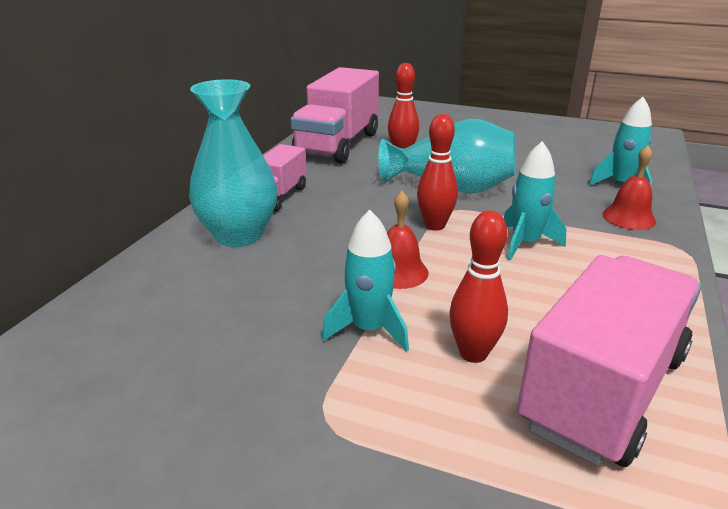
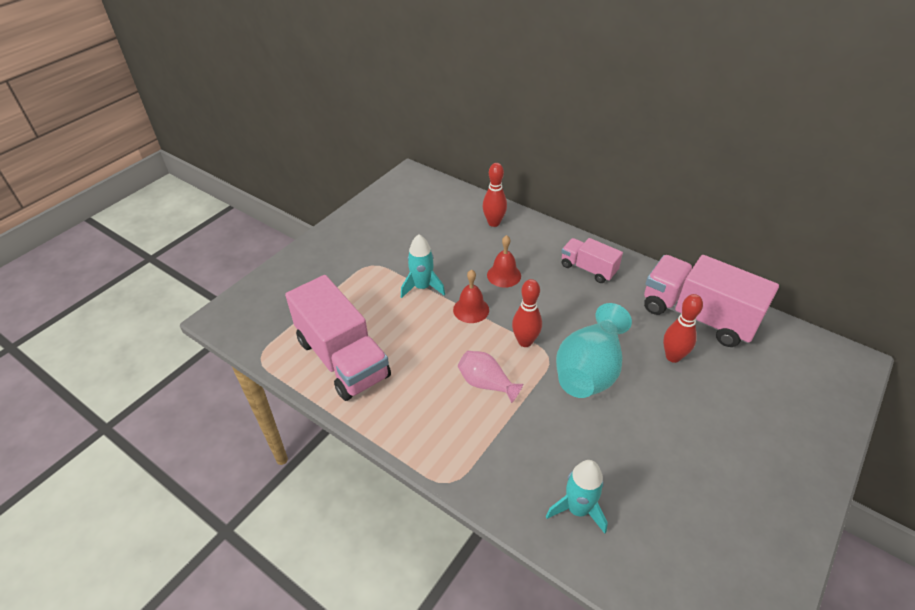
camera: 105 degrees right, 15 degrees up
turquoise vase [189,79,277,247] -> none
red bowling pin [449,210,508,363] -> red bowling pin moved to [482,163,507,227]
turquoise rocket [504,141,566,261] -> pink vase [458,351,523,403]
red bell [602,145,656,230] -> red bell moved to [487,235,521,288]

